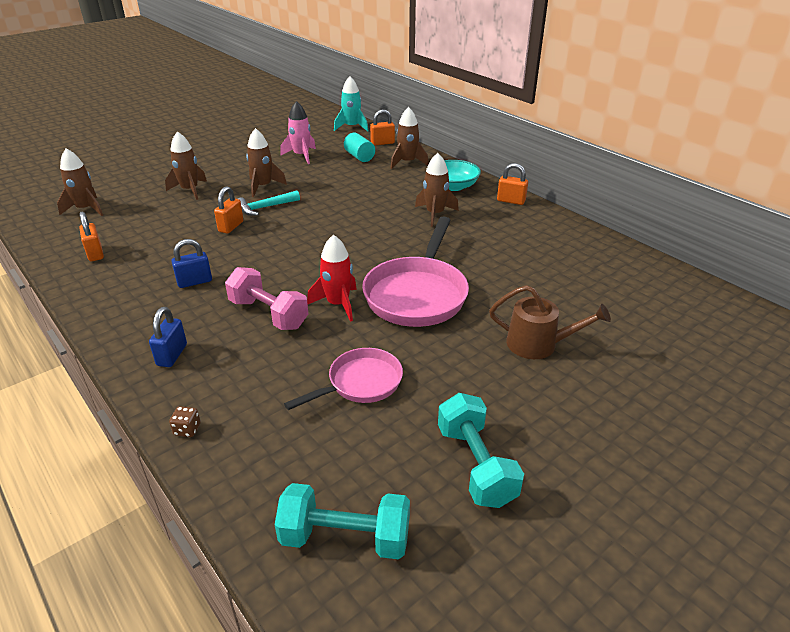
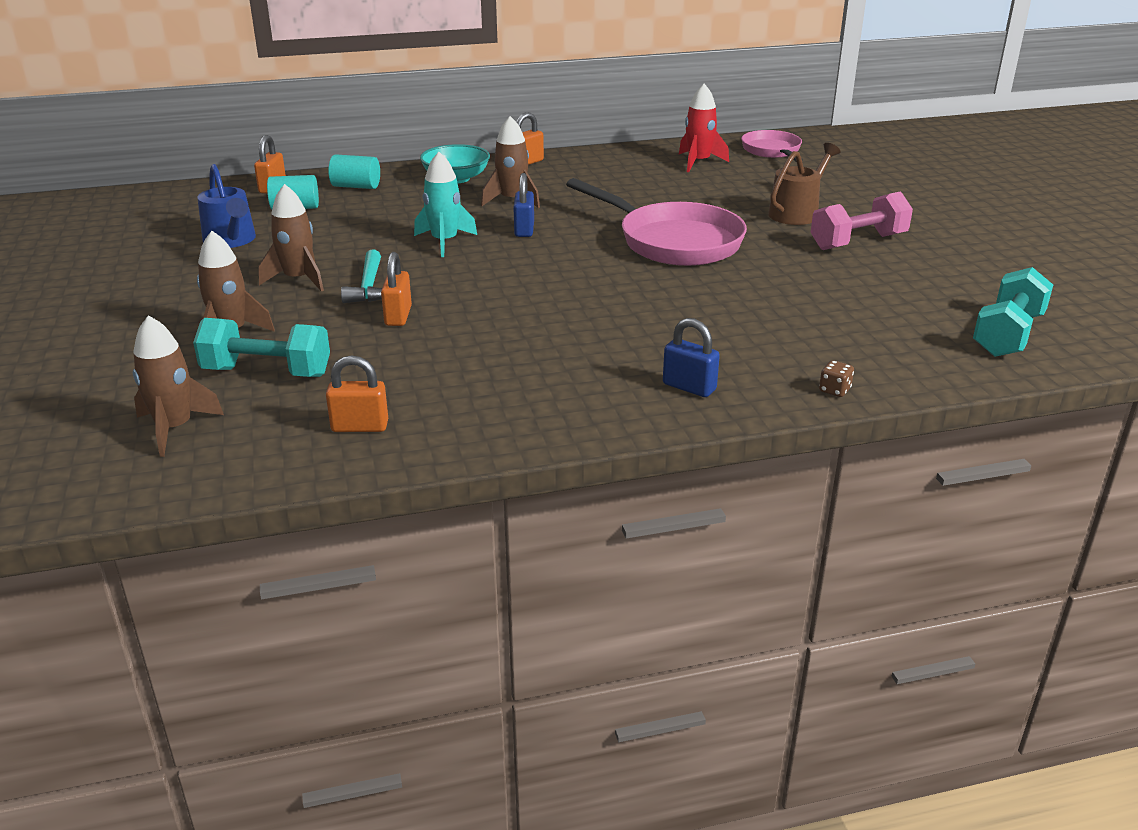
camera: 65 degrees left, 5 degrees down
blue padlock [171,239,212,288] -> blue padlock moved to [513,173,534,237]
orange padlock [214,186,244,234] -> orange padlock turned 45 degrees clockwise [381,252,412,326]
pink dumbbell [225,267,309,330] -> pink dumbbell moved to [811,192,913,250]
pink rocket [280,101,316,164] -> blue watering can [197,164,256,248]
pink pan [284,348,403,410] -> pink pan moved to [741,130,803,161]
red rocket [307,235,357,322] -> red rocket moved to [679,84,729,172]
turquoise rocket [334,76,368,132] -> turquoise rocket moved to [414,152,477,257]
brown rocket [391,107,429,169] -> turquoise cylinder [328,154,380,189]
turquoise dumbbell [438,393,524,508] -> turquoise dumbbell moved to [193,318,330,377]

